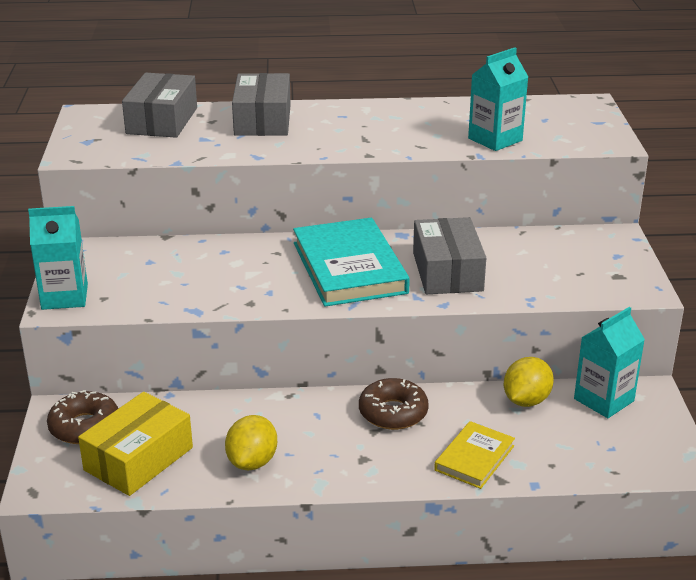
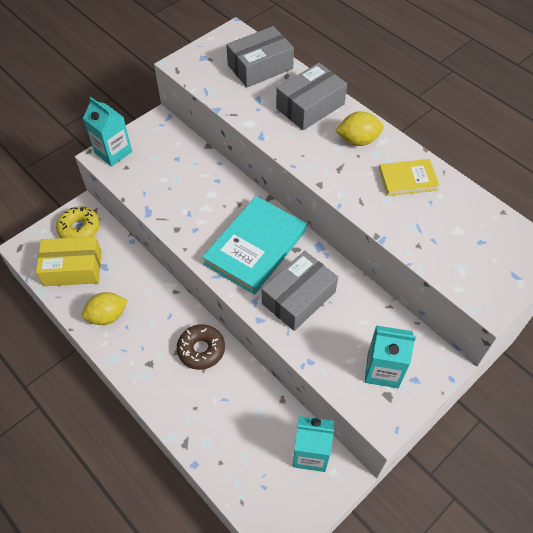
camera: 50 degrees right, 25 degrees up
brown donut [47,390,118,444] -> yellow donut [56,206,100,238]
yellow book [434,421,515,489] -> yellow book moved to [379,159,440,196]
turquoise carton [468,48,528,151] -> turquoise carton moved to [365,325,416,388]
yellow lemon [504,357,554,407] -> yellow lemon moved to [335,111,384,146]

